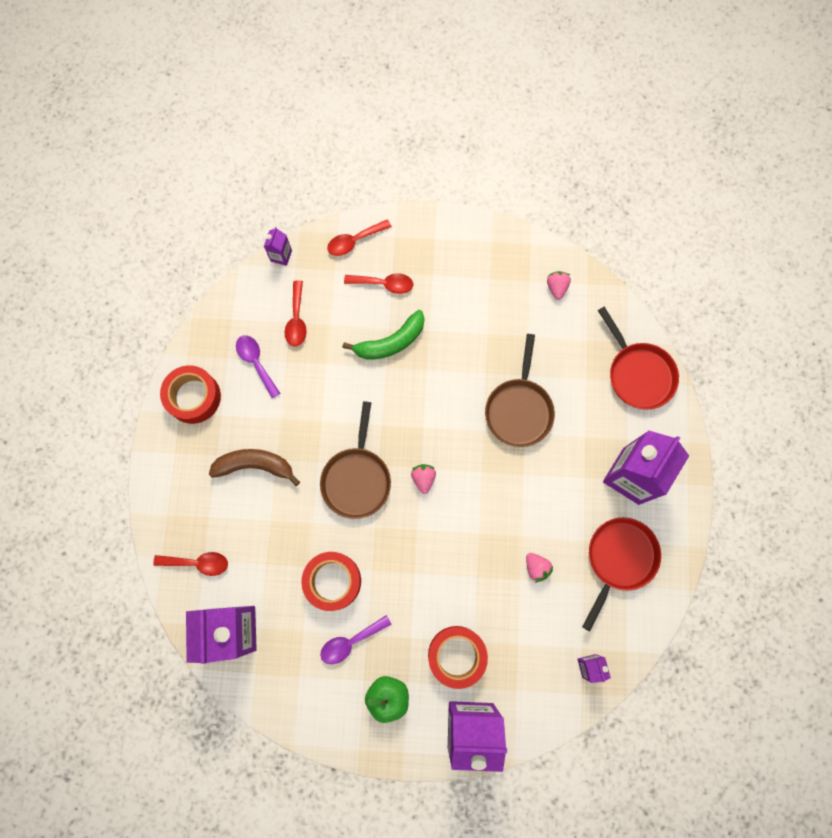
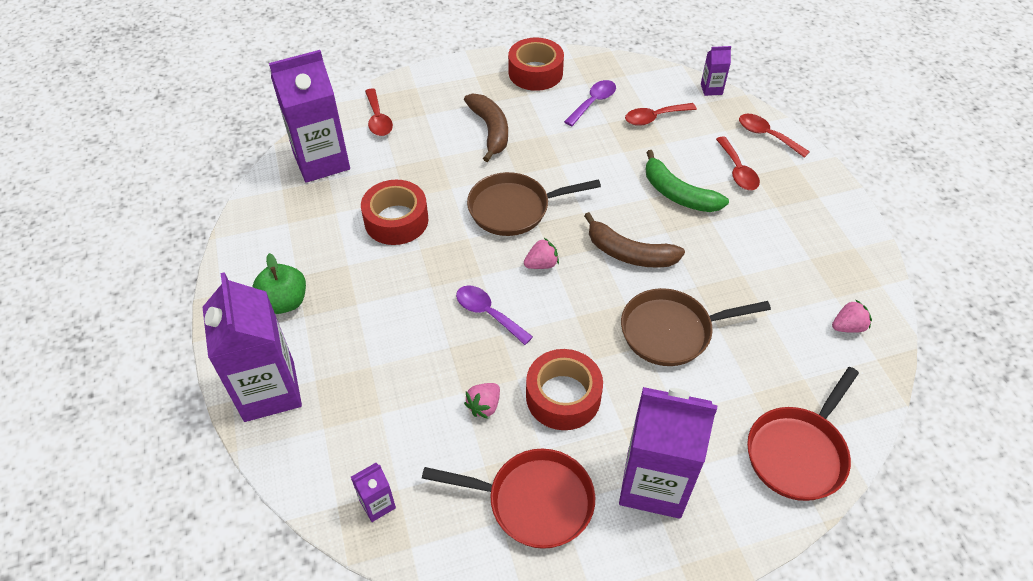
camera: 70 degrees right, 25 degrees down
purple spoon [320,615,392,664] -> purple spoon moved to [456,286,533,345]
red tape [428,626,488,689] -> red tape moved to [526,349,603,430]
none -> brown banana [584,212,685,268]

